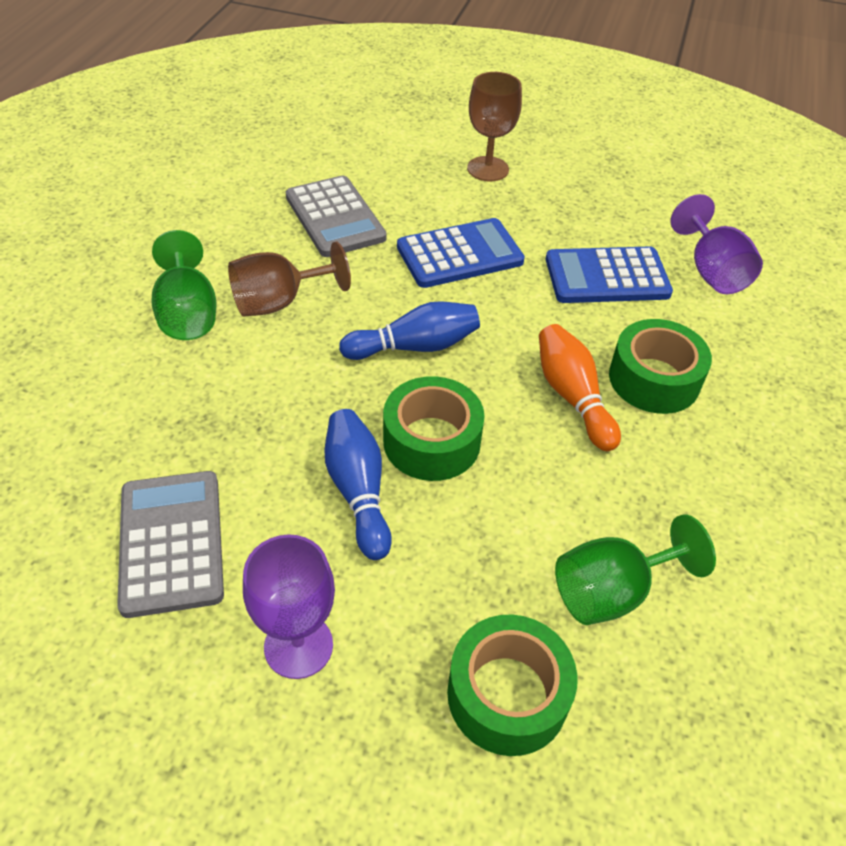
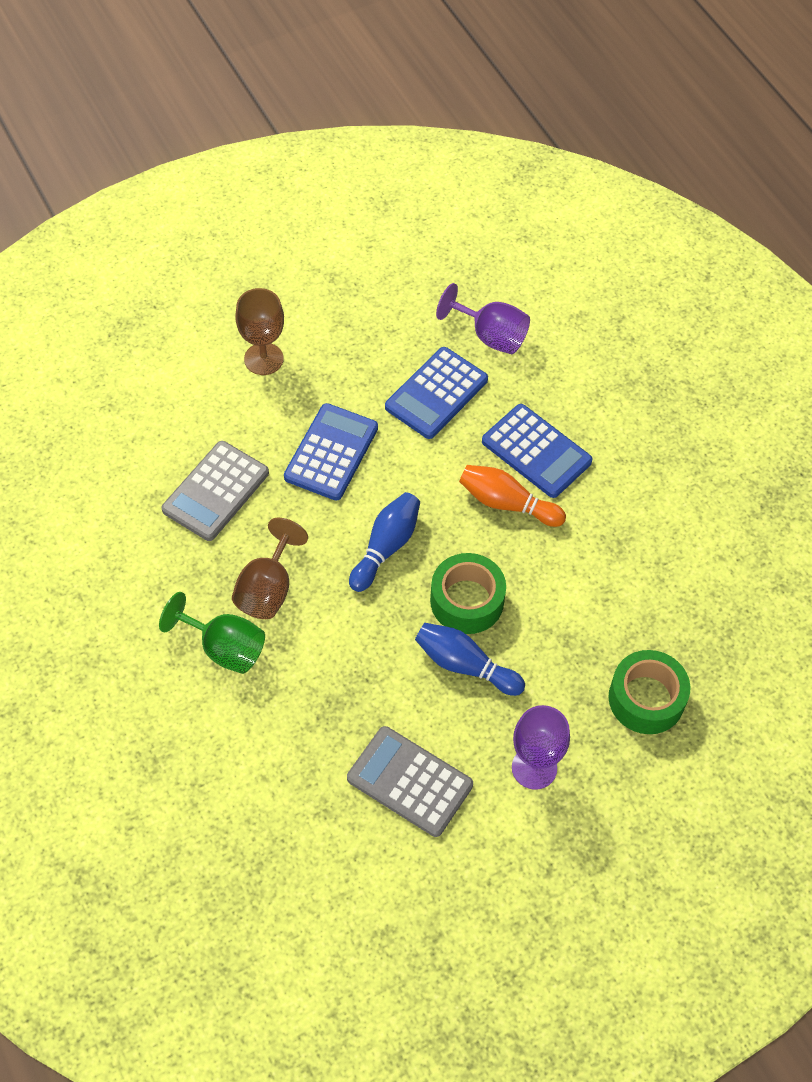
camera: 45 degrees left, 10 degrees up
grey calculator [286,176,387,257] -> grey calculator turned 105 degrees clockwise [162,441,269,541]
green goblet [555,514,716,625] -> none
green tape [609,319,712,414] -> blue calculator [482,404,593,498]

